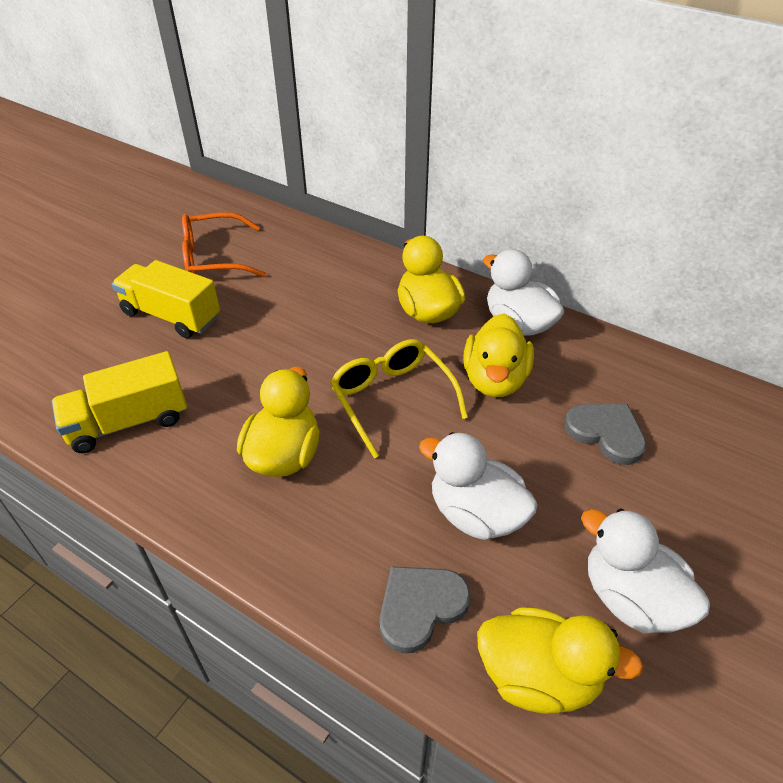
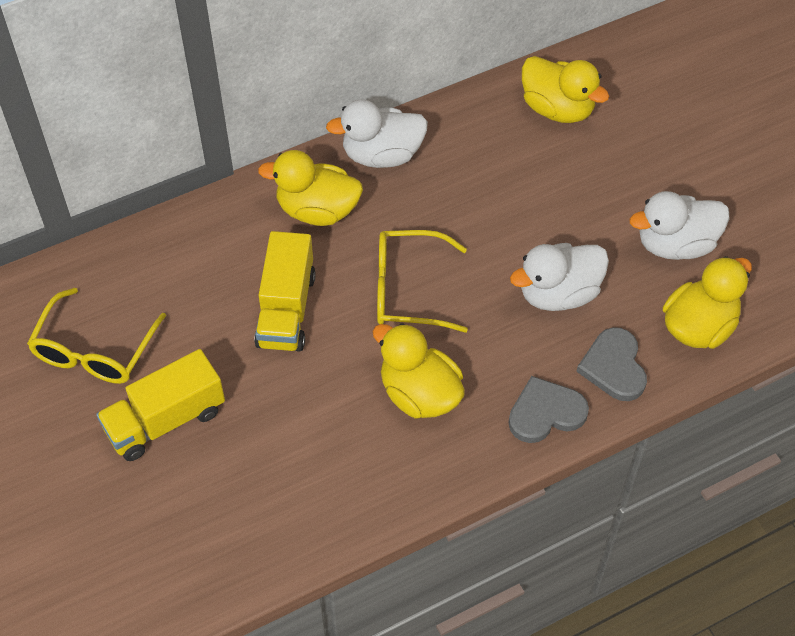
camera: 60 degrees left, 10 degrees up
yellow truck [52,351,187,453] -> yellow truck moved to [254,231,316,352]
orange glasses [182,212,266,277] -> yellow glasses [27,288,166,384]
yellow duck [463,314,534,397] -> yellow duck moved to [522,56,609,123]
grey heart [564,404,647,465] -> grey heart moved to [508,376,589,443]

